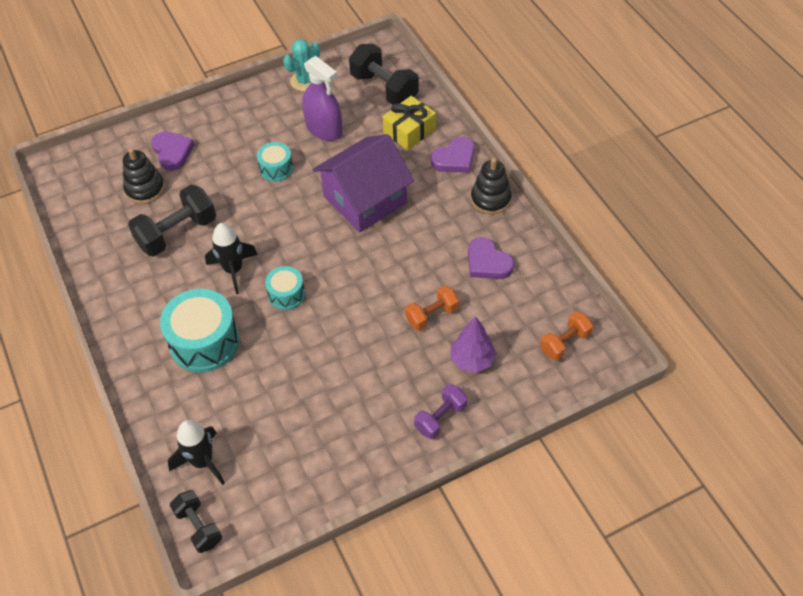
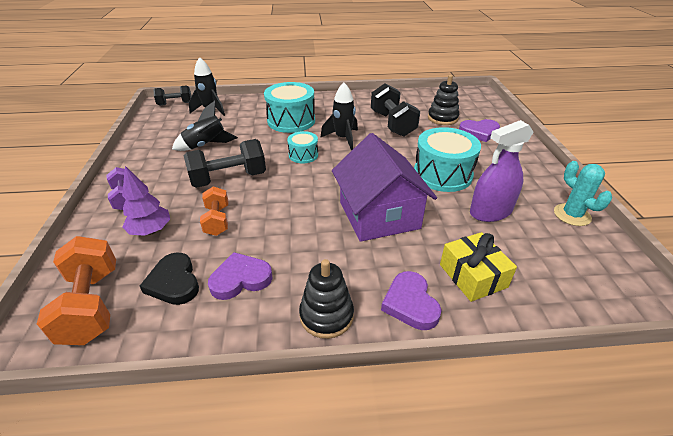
camera: 110 degrees right, 15 degrees down
turquoise drum [257,142,293,182] -> turquoise drum [414,127,481,192], size x1.84
black dumbbell [349,44,419,105] -> black dumbbell moved to [184,139,266,188]
orange dumbbell [540,311,593,361] -> orange dumbbell [37,236,116,345], size x1.65
none -> black heart [140,252,199,305]
none -> black rocket [172,101,238,151]

